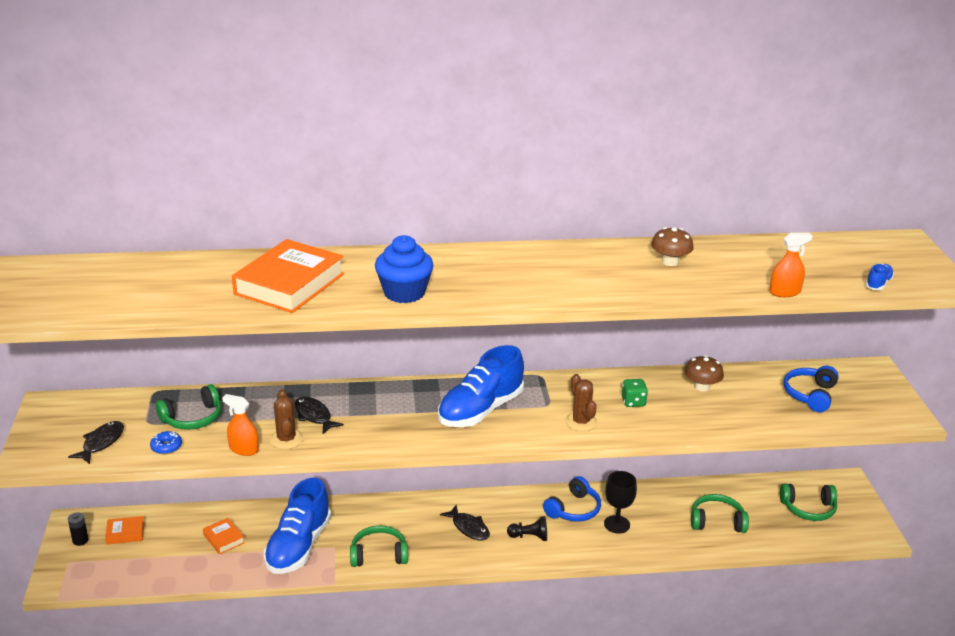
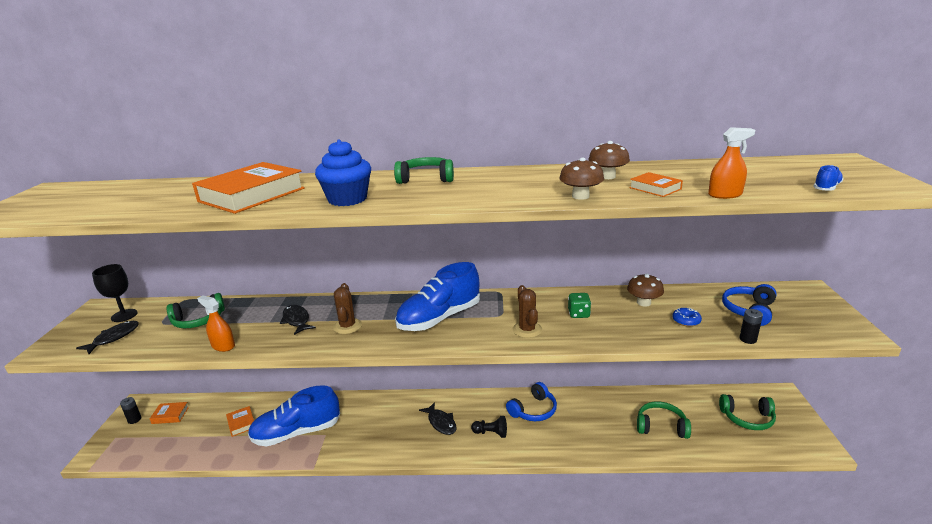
camera: 10 degrees right, 5 degrees down
blue donut [150,431,182,454] -> blue donut moved to [672,308,702,327]
blue shoe [264,478,331,574] -> blue shoe turned 45 degrees clockwise [248,385,340,447]
brown cactus [270,389,303,449] -> brown cactus moved to [333,283,362,334]
green headphones [350,526,408,567] -> green headphones moved to [394,157,454,184]
black goblet [604,471,637,534] -> black goblet moved to [92,264,138,322]
none -> brown mushroom [559,158,604,200]
none -> orange book [629,172,683,197]
none -> black battery [739,309,763,344]

